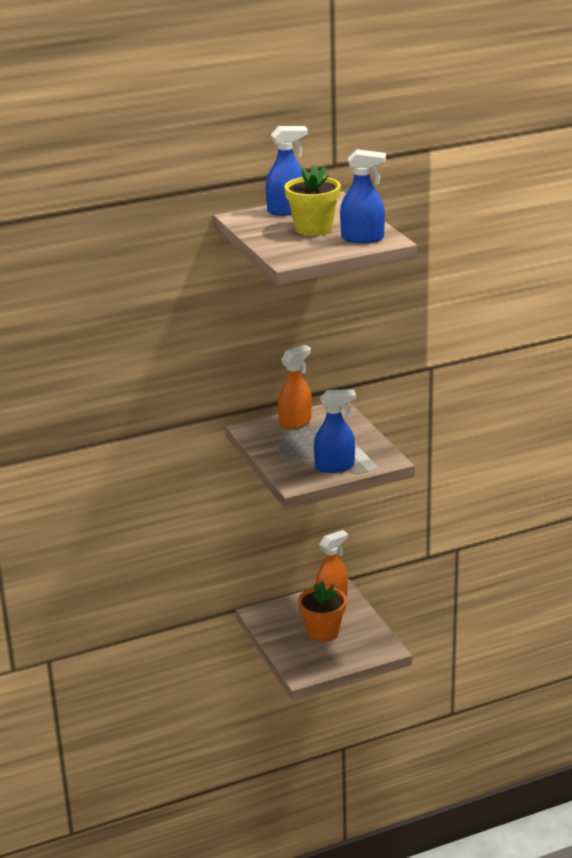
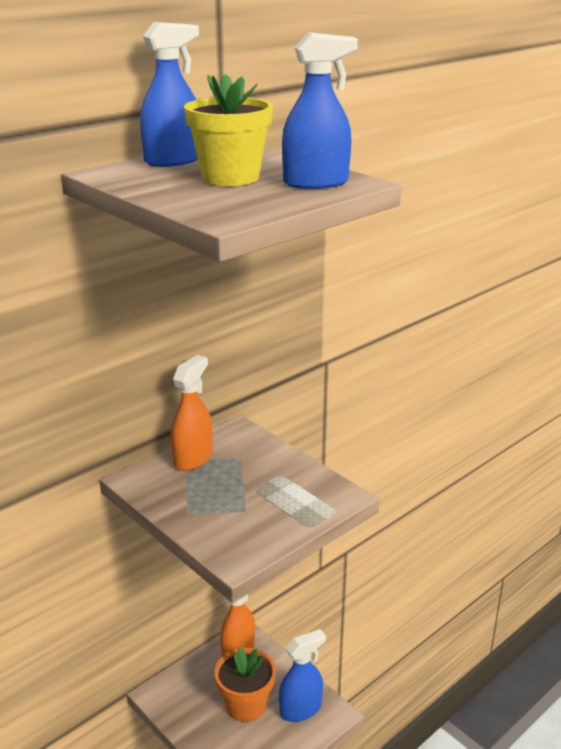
camera: 20 degrees left, 0 degrees up
blue spray bottle [314,390,356,473] -> blue spray bottle moved to [279,629,326,722]

